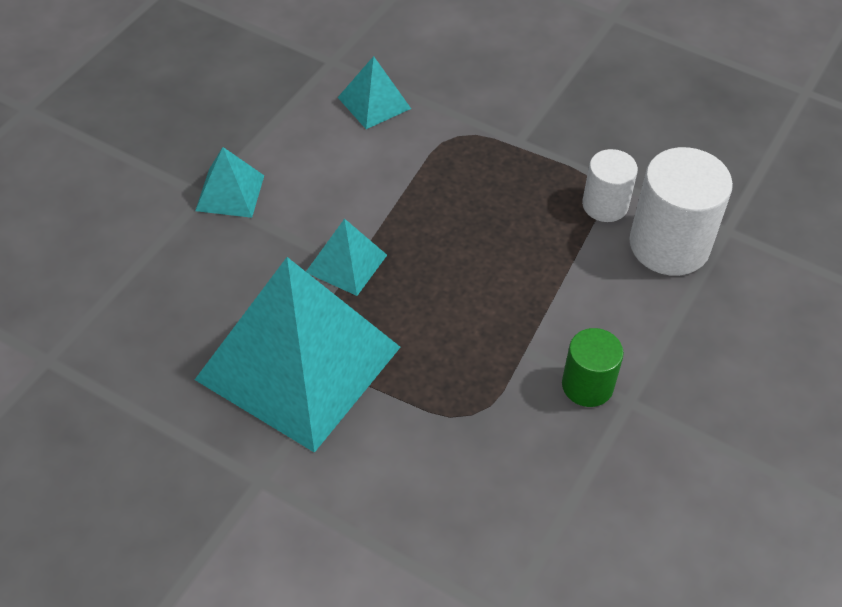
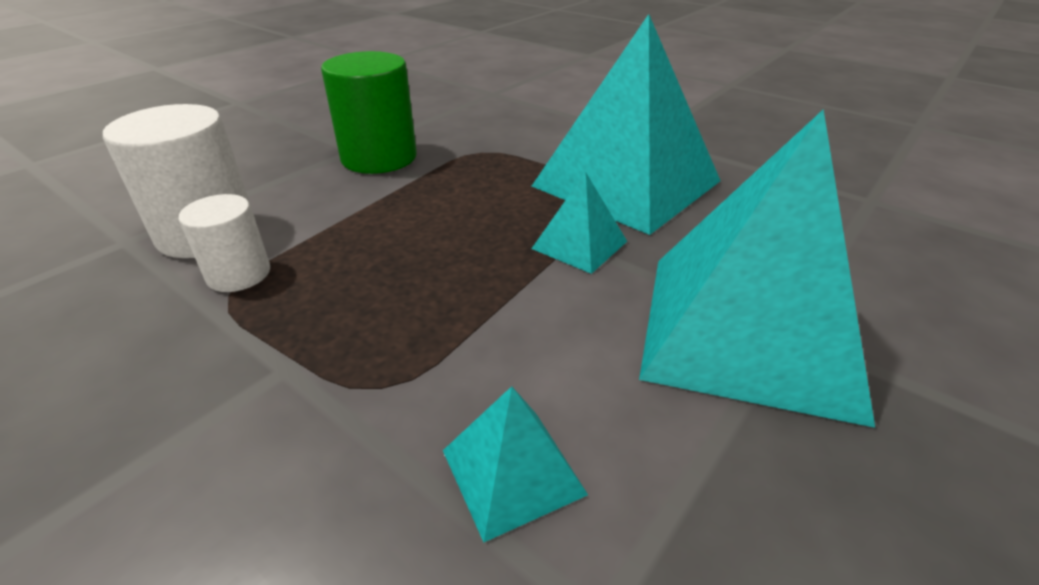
camera: 170 degrees left, 15 degrees down
turquoise pyramid [195,147,264,218] -> turquoise pyramid [639,109,875,428], size x2.31
green cylinder [562,328,624,407] -> green cylinder [321,51,417,174], size x1.70

